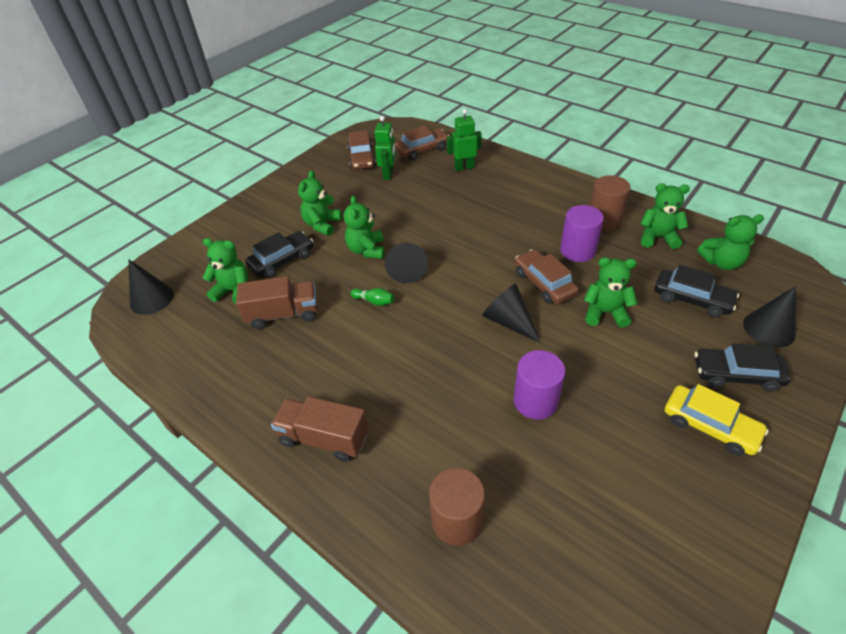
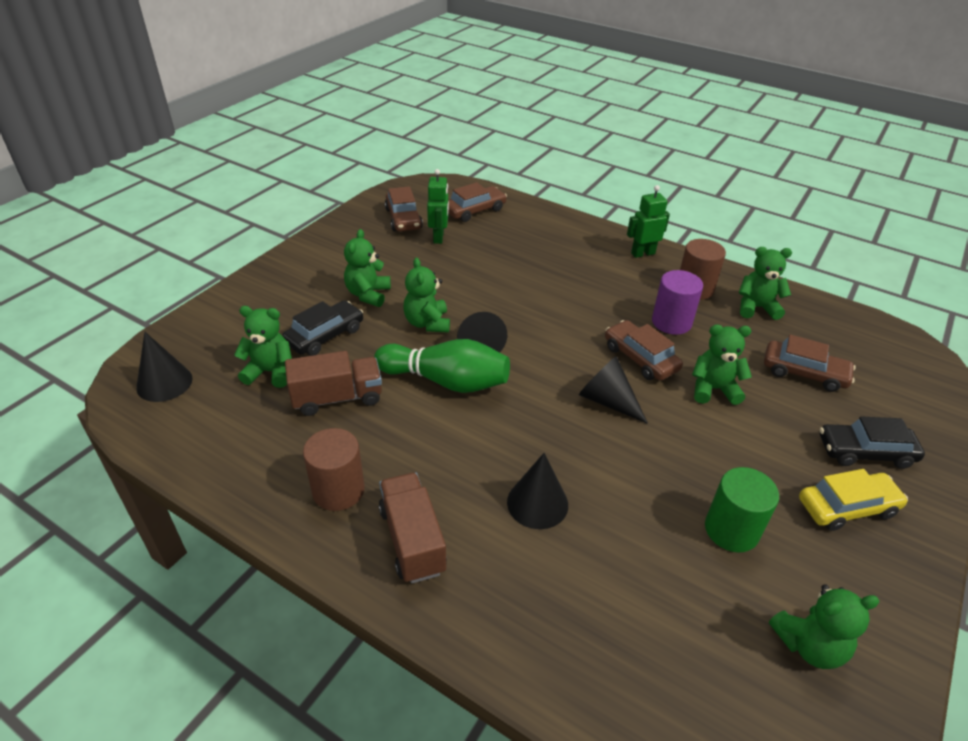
camera: 10 degrees left, 5 degrees down
brown truck [271,396,369,462] -> brown truck turned 60 degrees clockwise [379,473,447,583]
green bowling pin [351,288,394,306] -> green bowling pin [374,339,510,393], size x2.48
brown cylinder [429,468,485,546] -> brown cylinder moved to [303,428,365,511]
green robot [447,109,482,171] -> green robot moved to [627,185,670,258]
purple cylinder [514,350,566,420] -> none
black car [654,265,739,317] -> brown car [764,335,856,392]
yellow car [665,384,769,456] -> yellow car turned 45 degrees counterclockwise [799,469,908,531]
green teddy bear [697,215,764,270] -> green teddy bear moved to [769,584,879,669]
black cone [743,286,796,348] -> black cone moved to [507,453,568,529]
none -> green cylinder [705,467,779,553]

